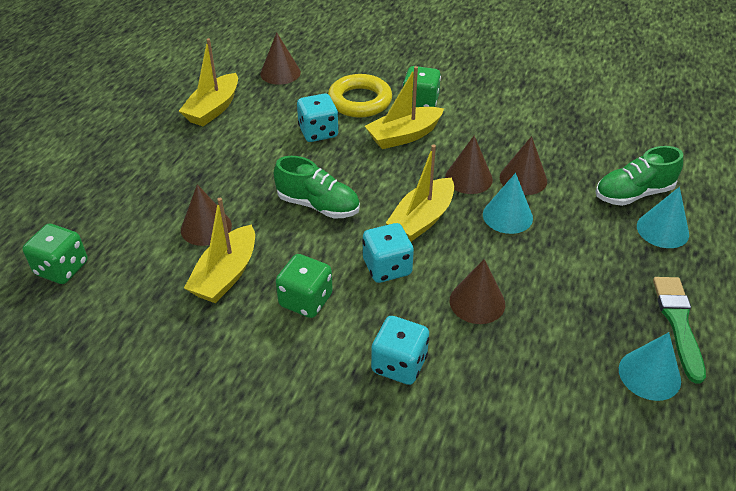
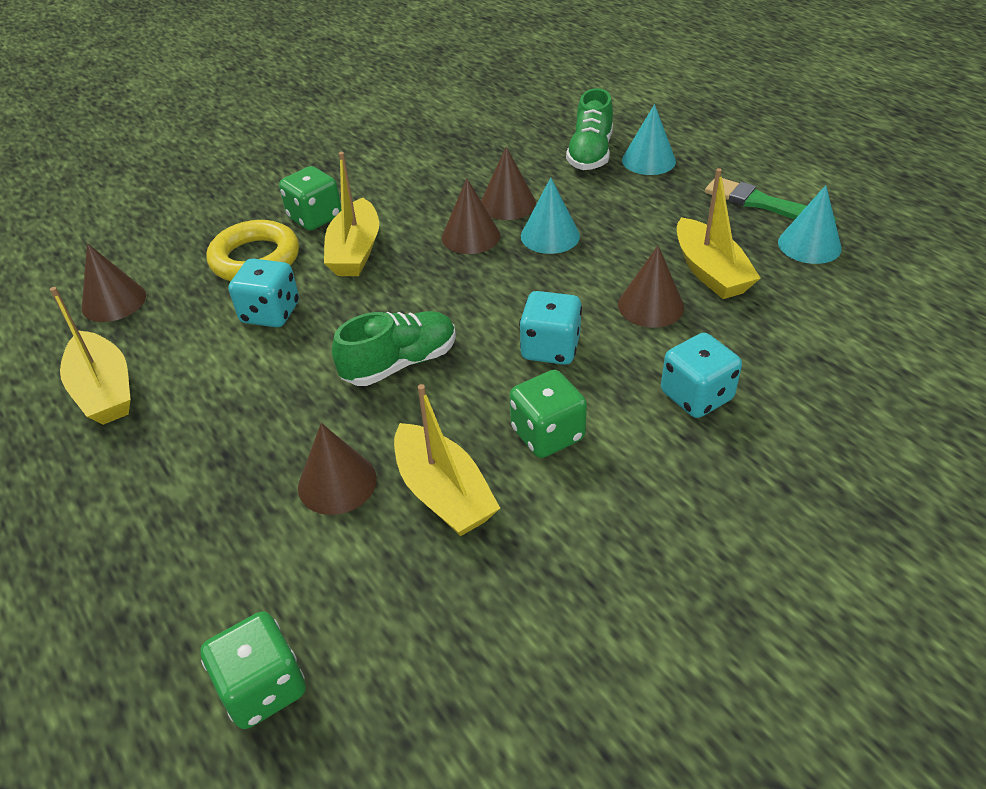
camera: 55 degrees left, 0 degrees up
yellow boat [386,145,454,242] -> yellow boat moved to [677,168,761,299]

